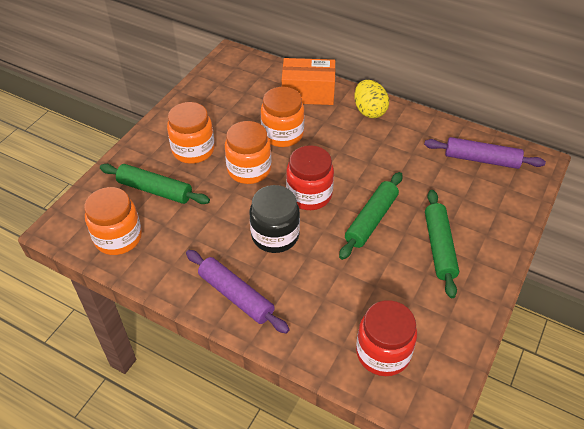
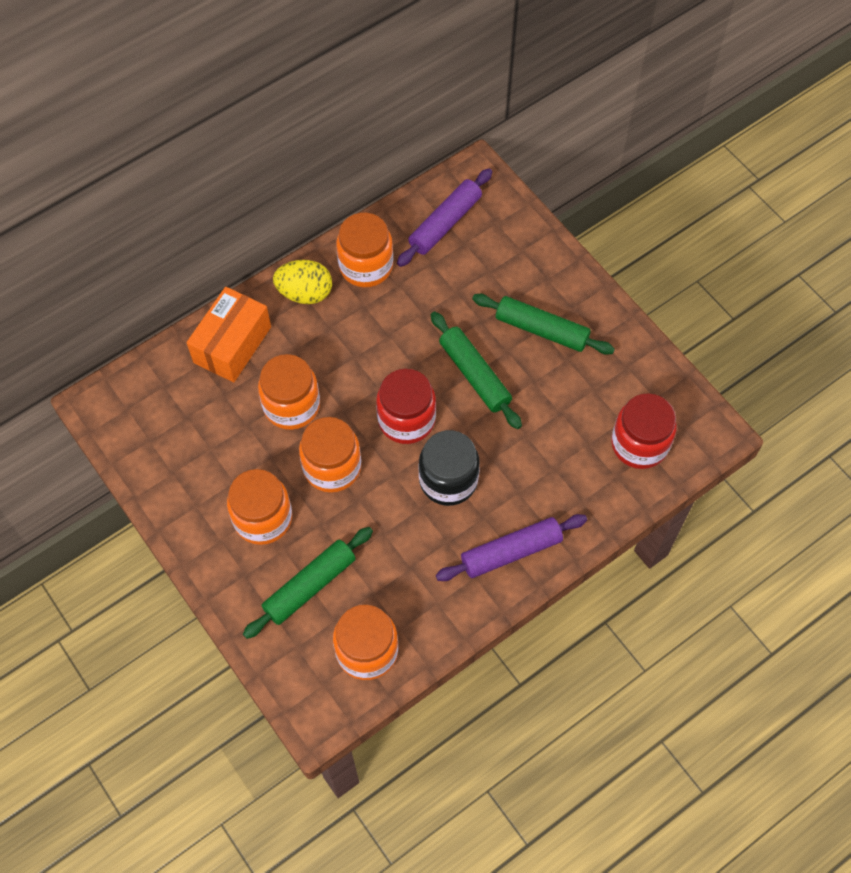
camera: 65 degrees left, 15 degrees up
none -> orange jar [336,213,393,287]

